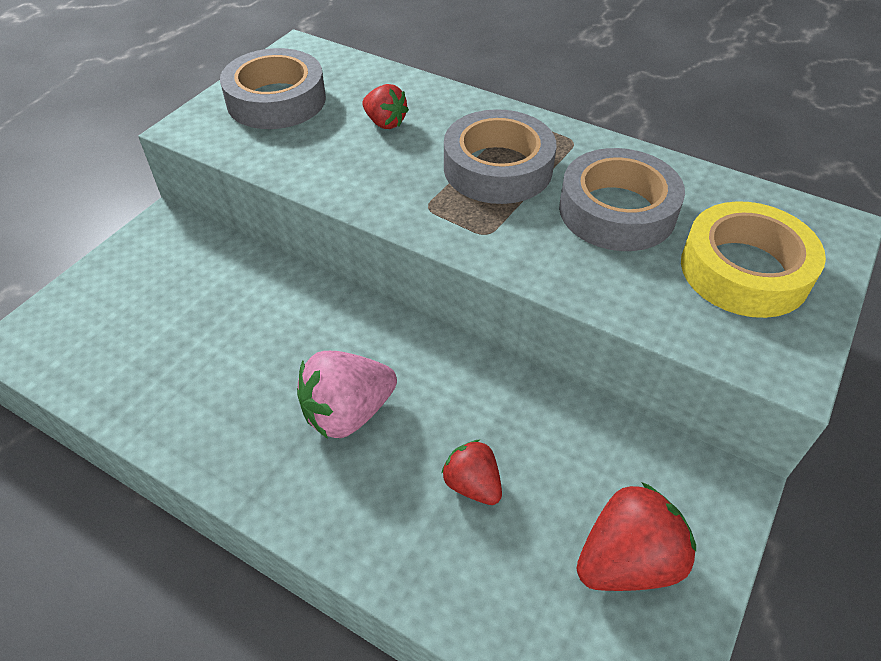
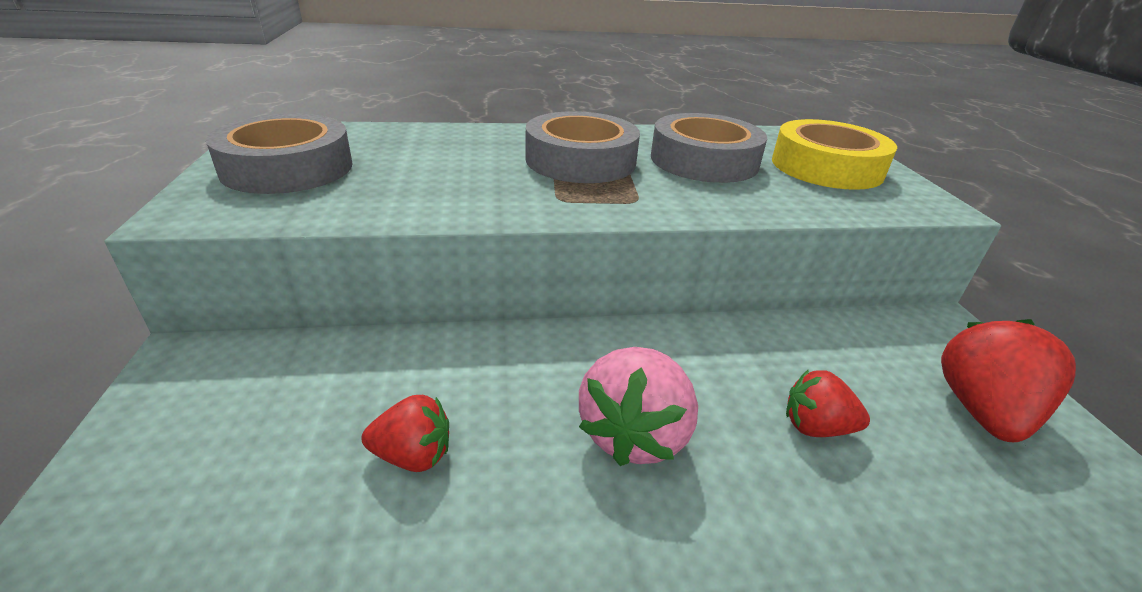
camera: 40 degrees left, 15 degrees down
red strawberry [362,84,409,129] -> red strawberry moved to [362,395,449,472]

